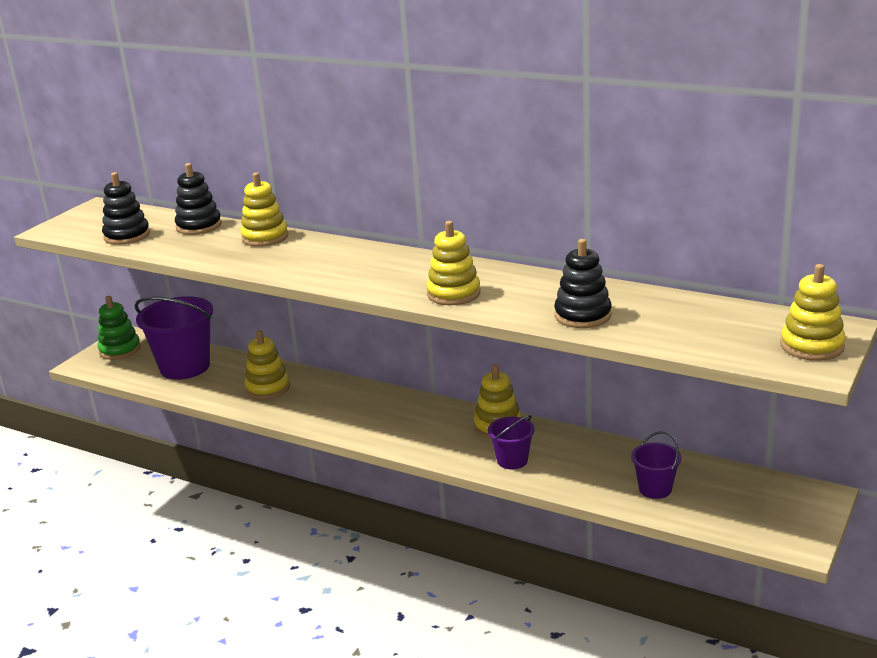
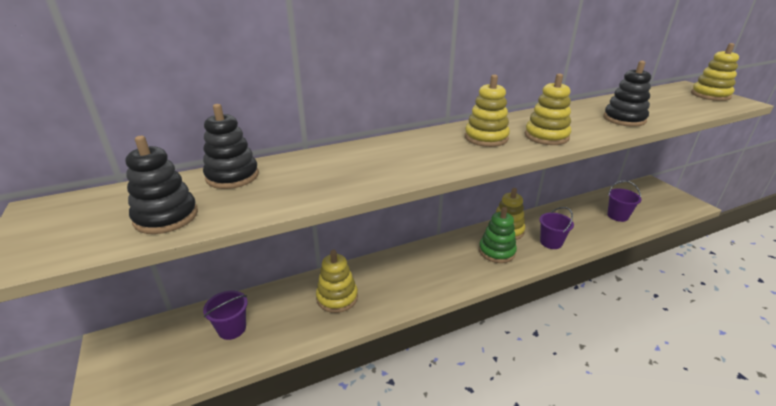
camera: 55 degrees left, 5 degrees up
green stacking toy [97,296,141,360] -> green stacking toy moved to [479,207,517,263]
purple bucket [135,296,213,380] -> purple bucket [203,290,248,340], size x0.52
yellow stacking toy [240,172,288,247] -> yellow stacking toy moved to [465,75,510,147]

